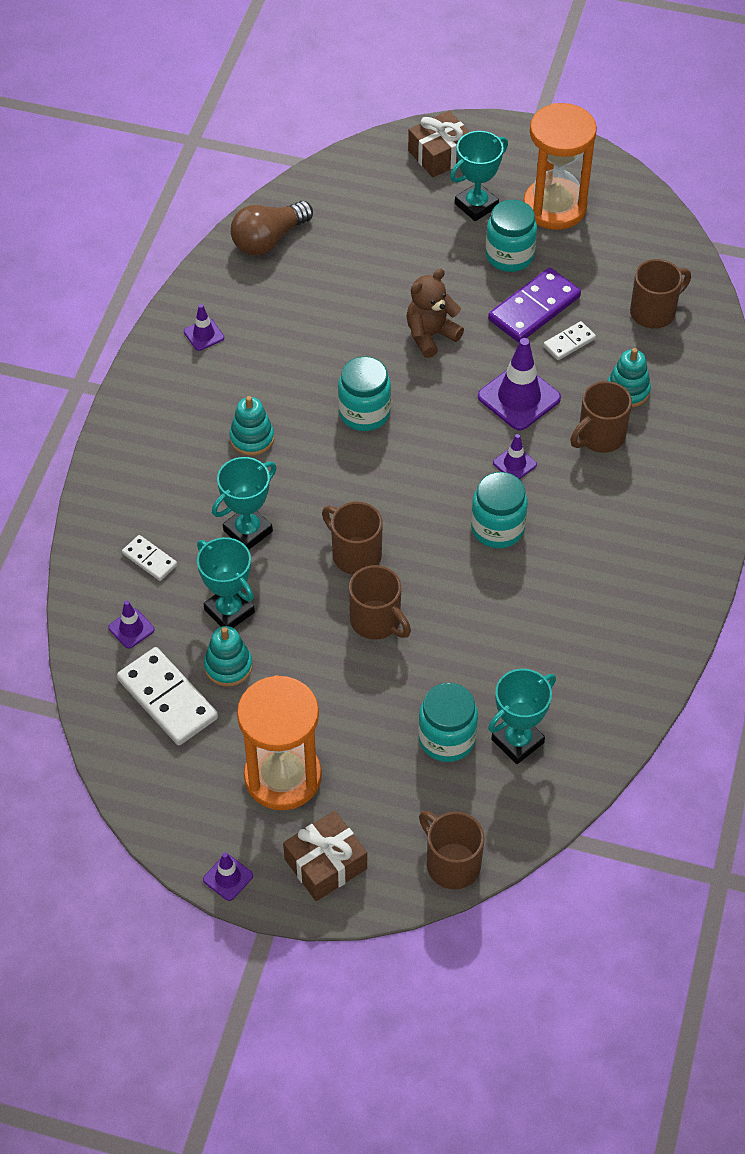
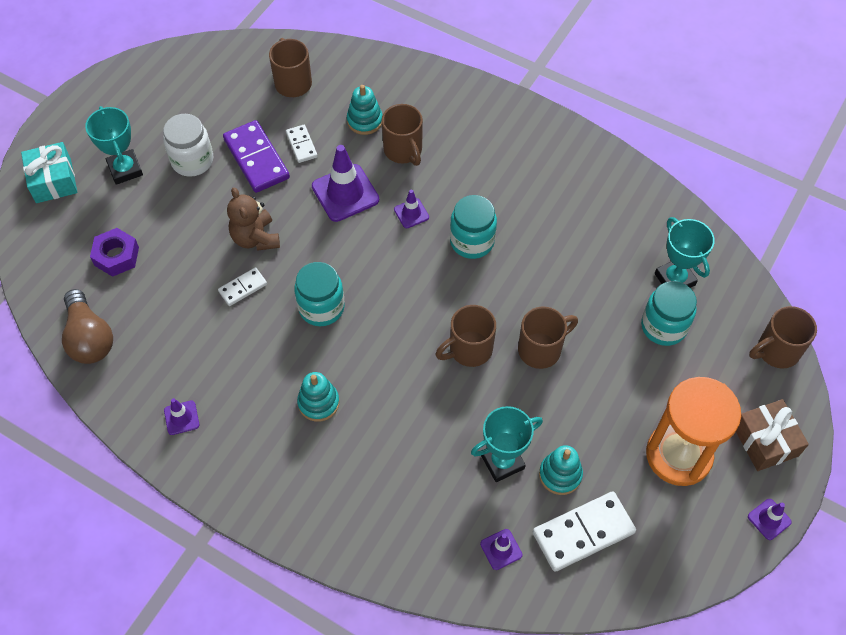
camera: 75 degrees left, 5 degrees up
white domino [122,535,177,581] -> white domino moved to [218,267,267,306]
turquoise trophy [212,457,276,550] -> none
brown gift [408,111,469,177] -> turquoise gift [21,142,78,203]
turquoise jar [486,200,537,272] -> white jar [163,114,213,177]
orange hourglass [524,103,597,230] -> none
none -> purple nut [90,228,139,277]

